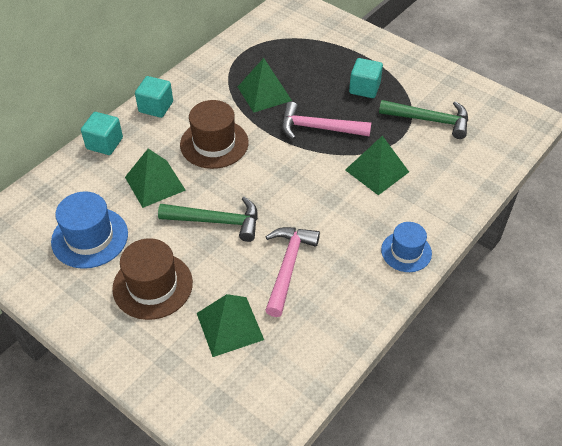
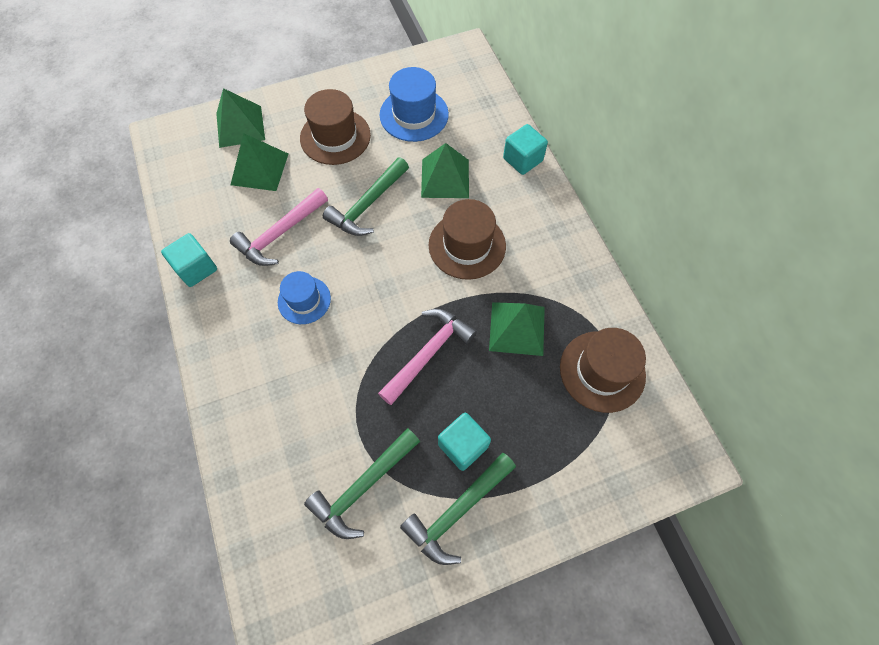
camera: 120 degrees right, 15 degrees up
turquoise cube [135,76,173,118] -> turquoise cube moved to [161,233,217,287]
pink hammer [265,227,320,317] -> pink hammer turned 90 degrees clockwise [230,188,328,266]
green pyramid [345,136,409,195] -> green pyramid moved to [216,88,265,148]
blue hat [381,222,432,272] -> blue hat moved to [278,271,331,324]
none -> green hammer [400,453,516,565]
none -> brown hat [560,328,646,413]

